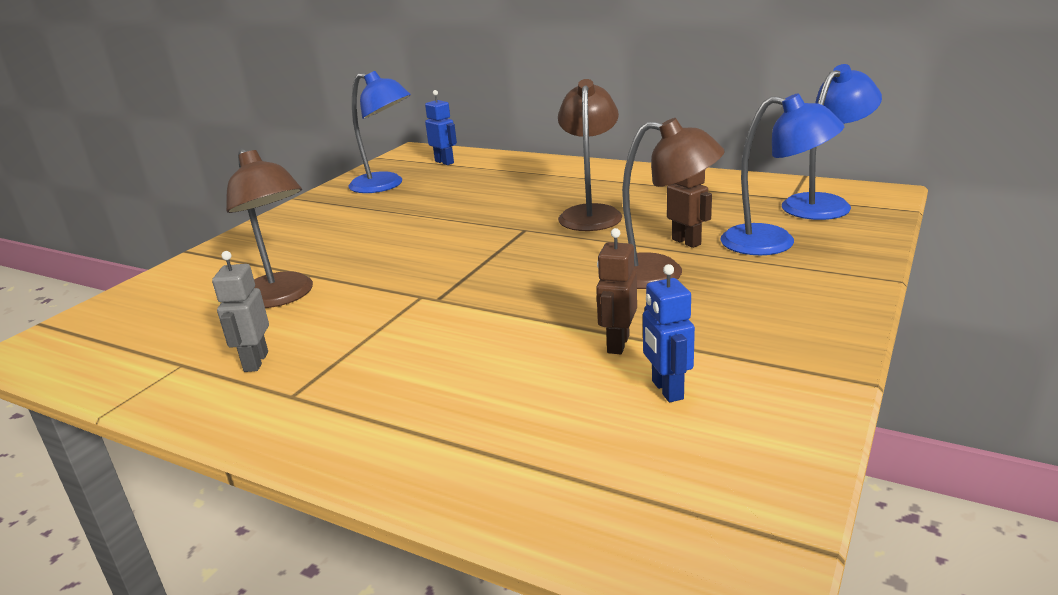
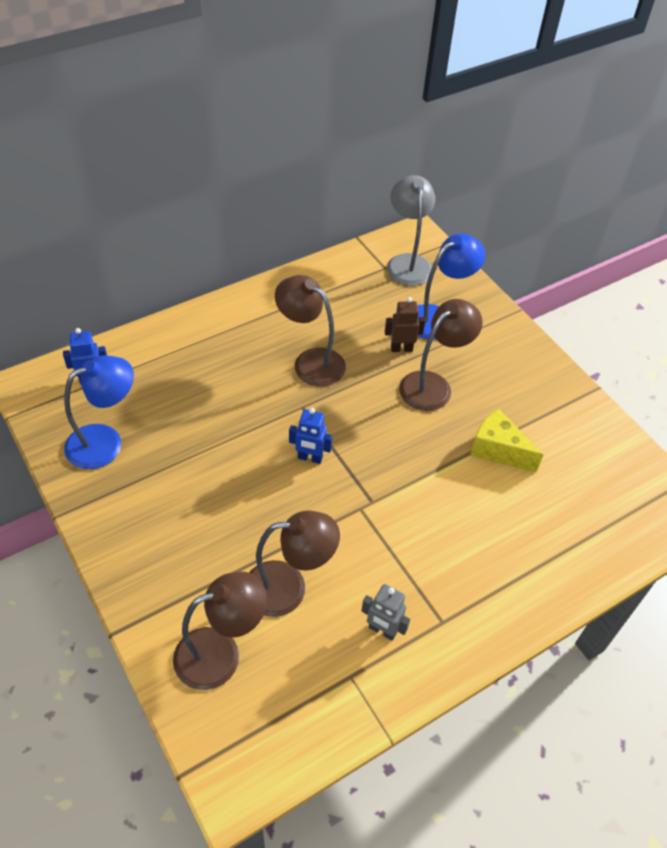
camera: 65 degrees left, 25 degrees up
brown robot [596,228,637,355] -> yellow cheese [470,409,543,472]
blue robot [643,264,695,402] -> blue robot moved to [289,408,333,464]
blue lamp [782,64,882,220] -> grey lamp [387,175,435,286]
none -> brown lamp [173,571,267,690]

